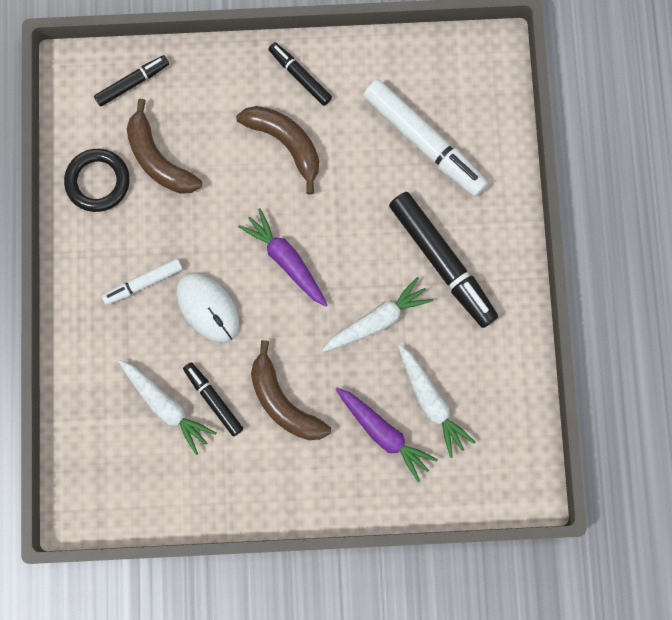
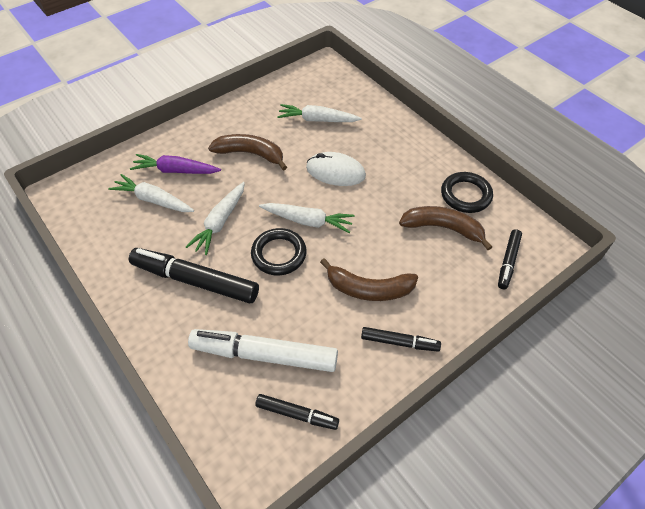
camera: 145 degrees right, 25 degrees down
white marker [102,258,183,305] -> none
black marker [183,362,243,437] -> black marker moved to [255,394,339,430]
purple carrot [238,208,328,307] -> white carrot [259,203,355,233]
none -> black ring [251,228,307,276]

